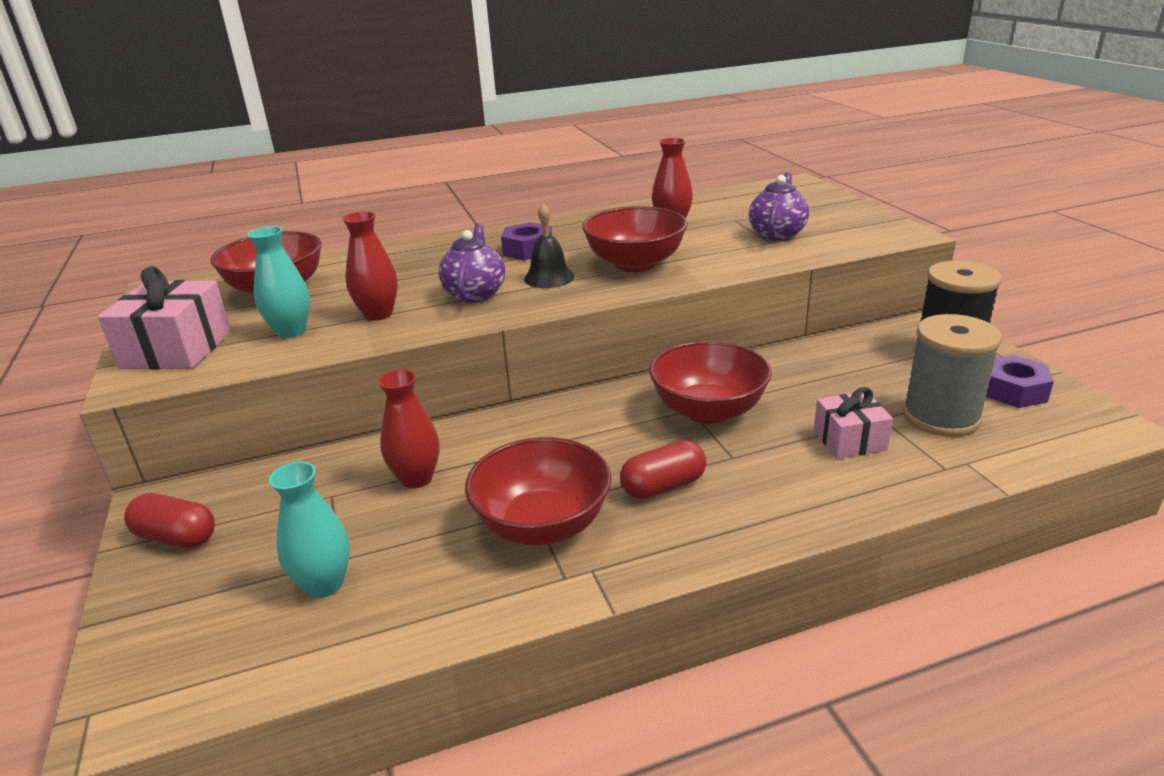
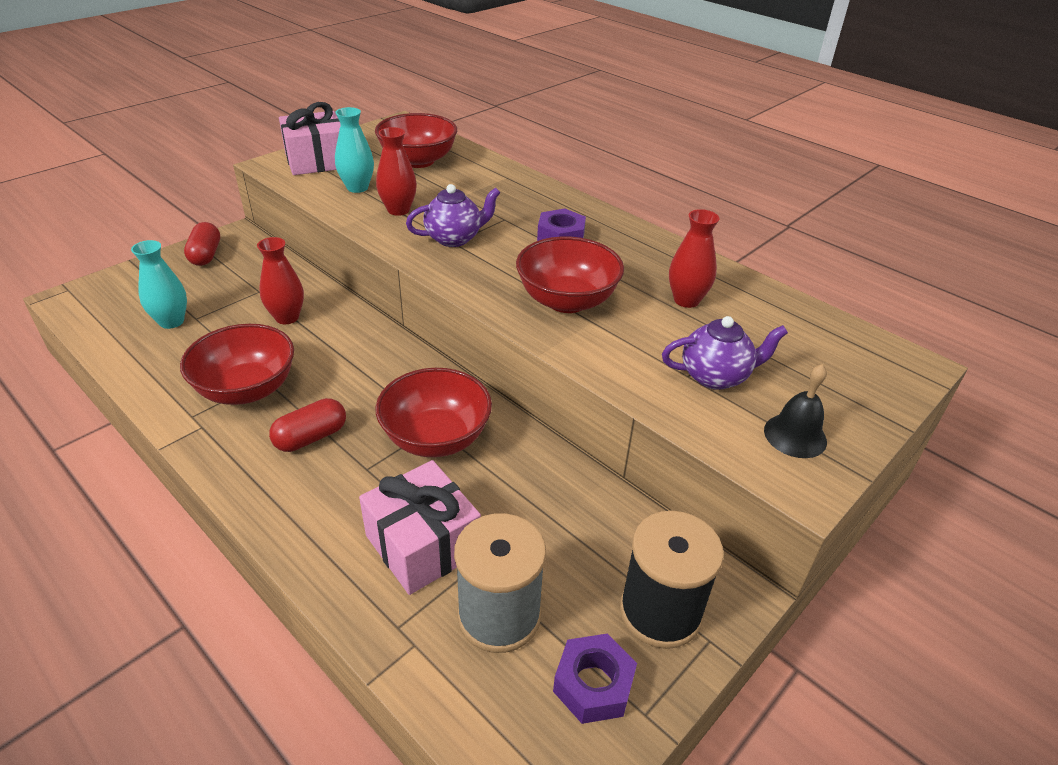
camera: 60 degrees right, 10 degrees up
black bell [524,203,574,288] -> black bell moved to [764,364,827,458]
red capsule [620,440,706,499] -> red capsule turned 75 degrees counterclockwise [269,398,346,452]
pink gift [814,387,893,459] -> pink gift [359,460,481,595], size x1.58

